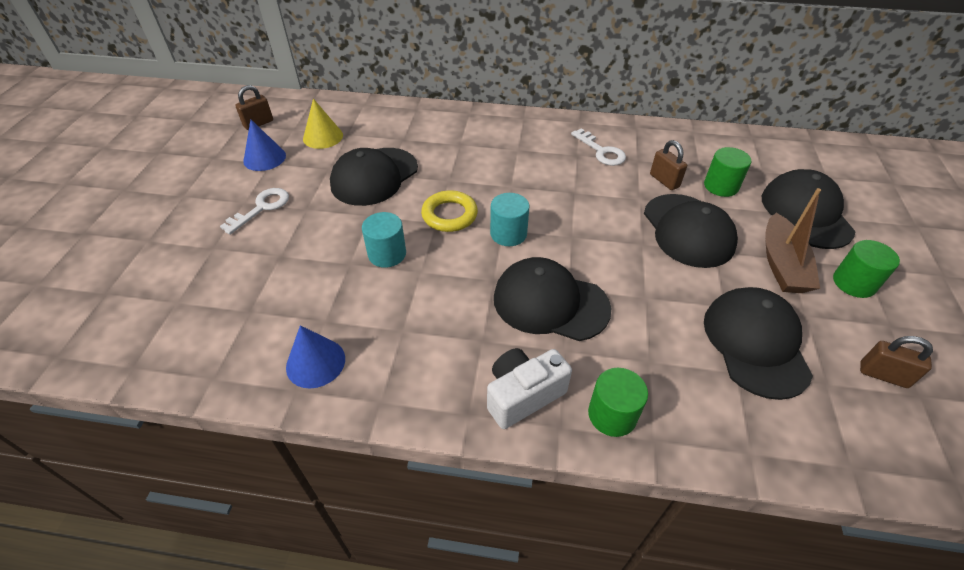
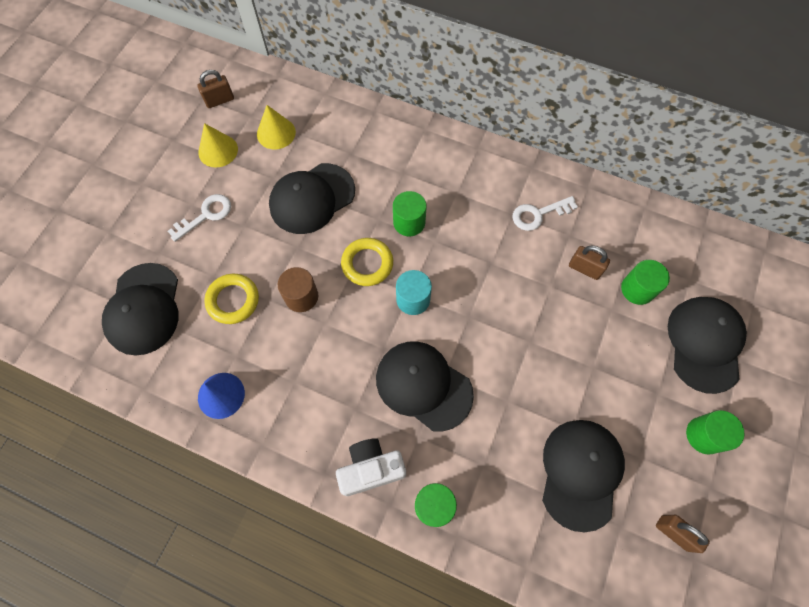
camera: 15 degrees right, 20 degrees up
blue cone [243,120,286,171] -> yellow cone [199,123,238,168]
turquoise cylinder [362,212,406,268] -> brown cylinder [278,267,318,312]
white key [571,129,626,166] -> white key turned 90 degrees clockwise [513,196,578,231]
black cap [644,194,738,268] -> black cap moved to [102,263,179,355]
brown padlock [650,140,687,190] -> brown padlock turned 45 degrees counterclockwise [569,245,610,280]
brown boat [765,188,821,293] -> none
none -> yellow ring [204,274,259,324]
none -> green cylinder [393,191,427,236]

